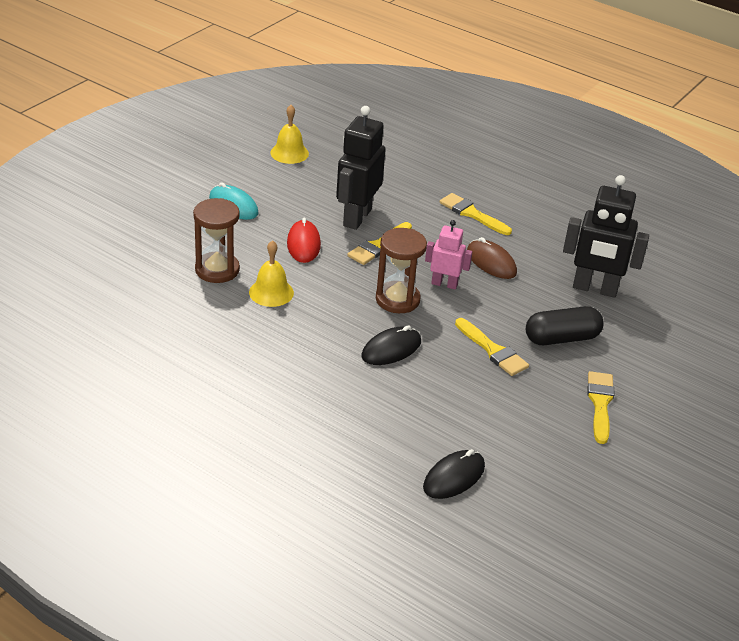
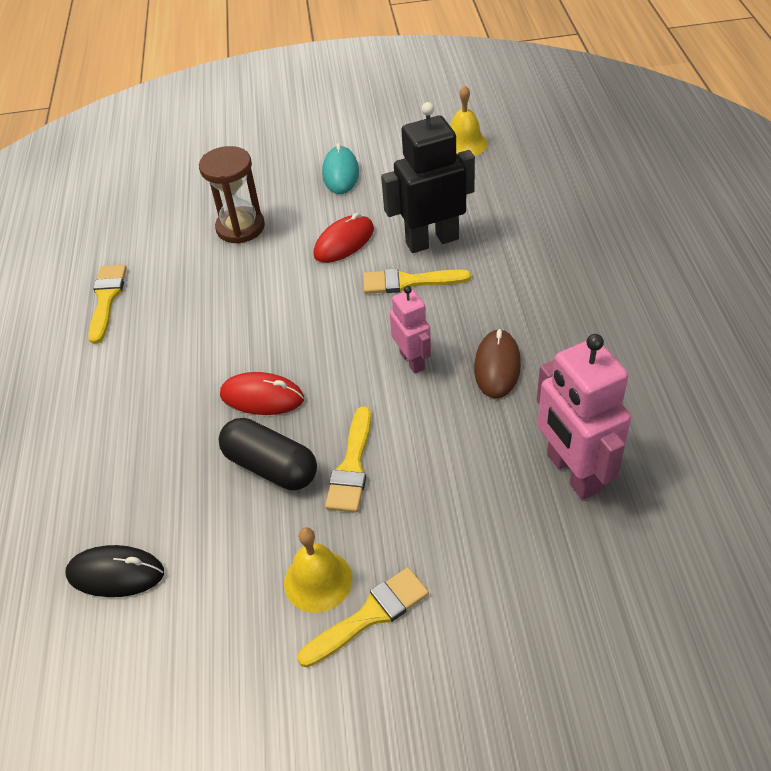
camera: 55 degrees right, 10 degrees up
yellow bell [249,240,294,307] -> yellow bell moved to [284,527,352,613]
black mouse [361,325,421,365] -> red mouse [220,372,304,415]
brown hourglass [376,228,427,313] -> none
yellow brush [440,193,512,235] -> yellow brush moved to [88,265,127,344]
black capsule [526,306,604,345] -> black capsule moved to [219,418,317,490]
black robot [563,175,649,298] -> pink robot [537,334,631,500]

